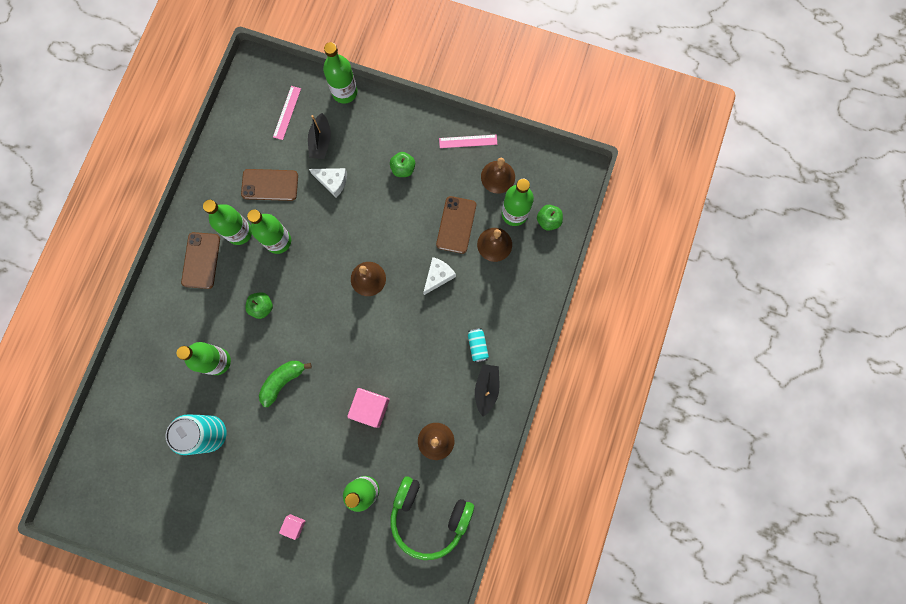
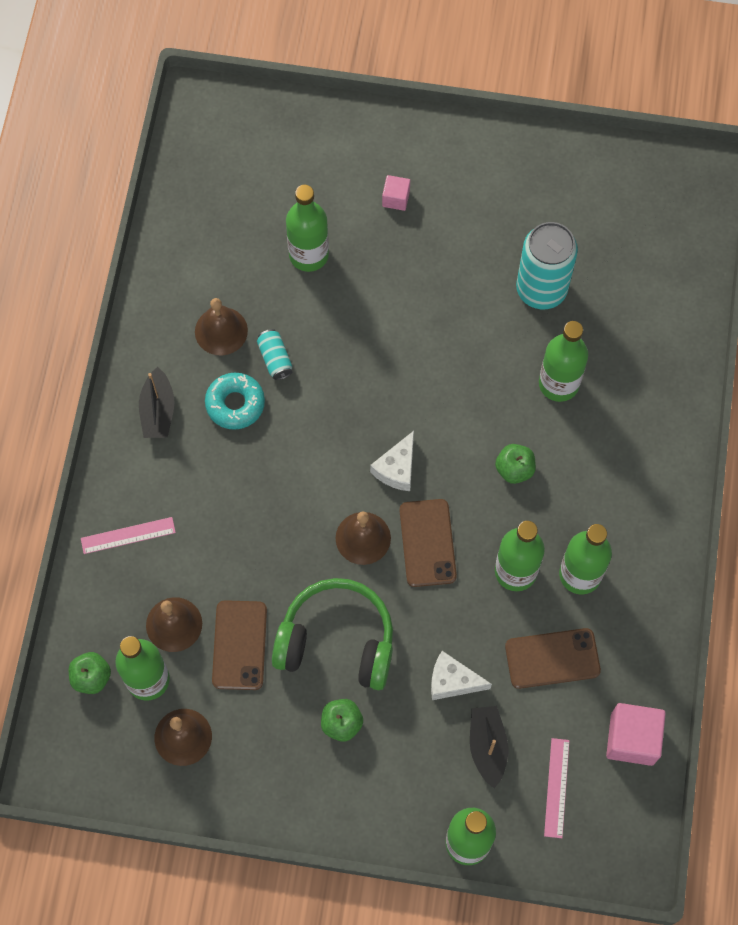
camera: 170 degrees right, 10 degrees down
brown phone [181,232,220,289] -> brown phone moved to [400,499,457,587]
green banana [259,361,312,407] -> none
pink cube [347,388,390,428] -> pink cube moved to [606,703,666,766]
green headphones [391,476,474,560] -> green headphones moved to [272,578,393,690]
white cheese [423,257,456,295] -> white cheese moved to [370,431,414,491]
pink ruler [439,135,497,148] -> pink ruler moved to [81,517,176,554]
turquoise can [468,328,489,363] -> turquoise can moved to [257,329,292,380]
none -> turquoise donut [205,373,265,430]

